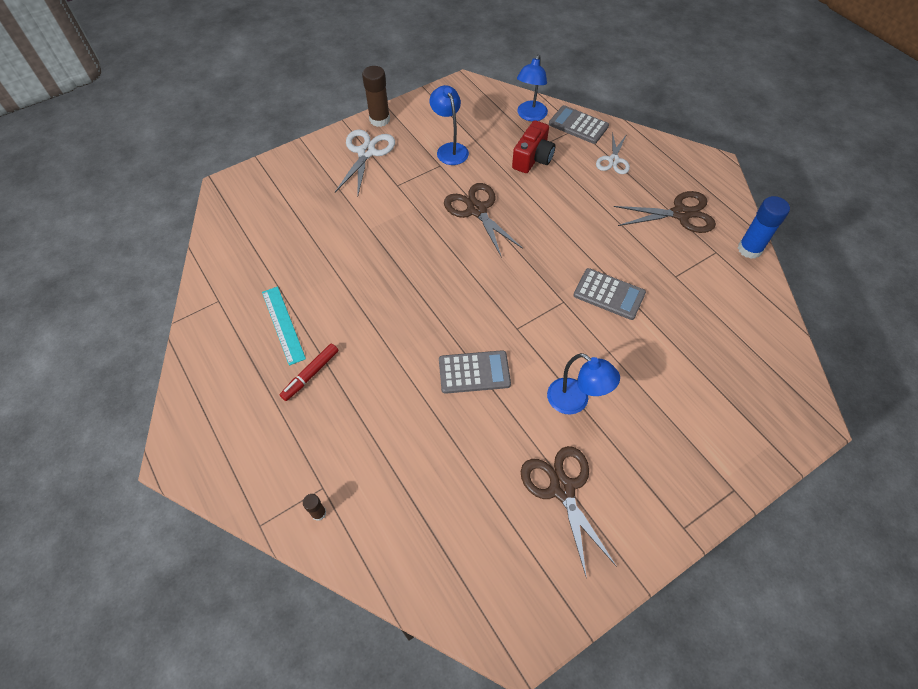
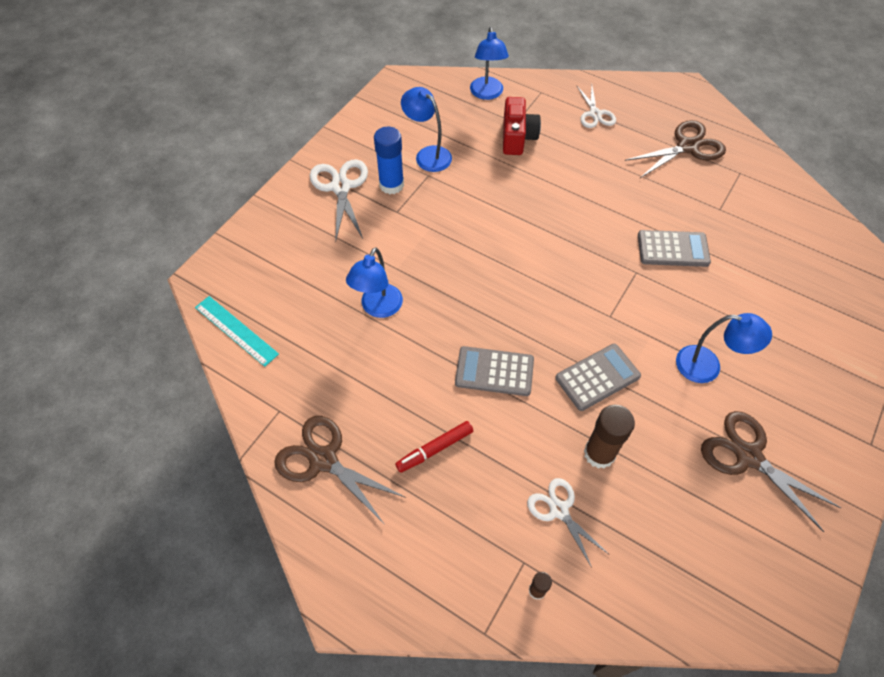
camera: 25 degrees left, 0 degrees up
turquoise ruler [262,286,306,366] -> turquoise ruler moved to [195,296,279,367]
red marker [280,343,338,401] -> red marker turned 45 degrees clockwise [395,421,473,473]
brown glue stick [362,66,390,127] -> brown glue stick moved to [584,405,635,469]
brown scissors [444,183,523,258] -> brown scissors moved to [274,416,406,525]
grey calculator [549,105,609,144] -> grey calculator moved to [455,346,534,396]
blue glue stick [738,196,790,259] -> blue glue stick moved to [374,126,404,194]
none -> blue lamp [346,247,403,318]
none -> white scissors [527,478,610,568]

